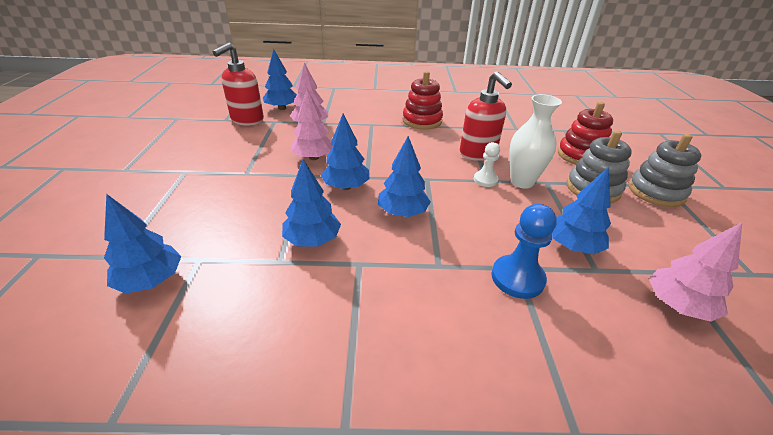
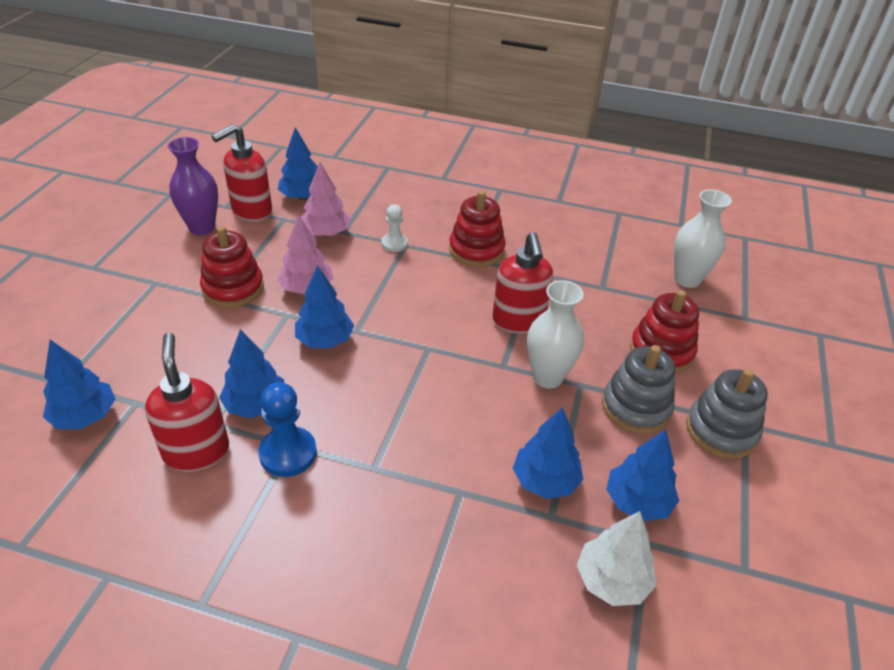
camera: 15 degrees right, 5 degrees up
blue tree [378,136,431,217] -> blue tree moved to [606,430,679,521]
white pawn [474,142,500,187] -> white pawn moved to [381,204,408,252]
blue pawn [492,204,557,299] -> blue pawn moved to [258,382,317,477]
pink tree [649,223,742,322] -> white tree [577,511,656,606]
none -> red soap dispenser [145,333,229,472]
none -> purple vase [168,137,218,235]
none -> red stacking toy [200,226,264,308]
none -> white vase [674,189,732,288]

